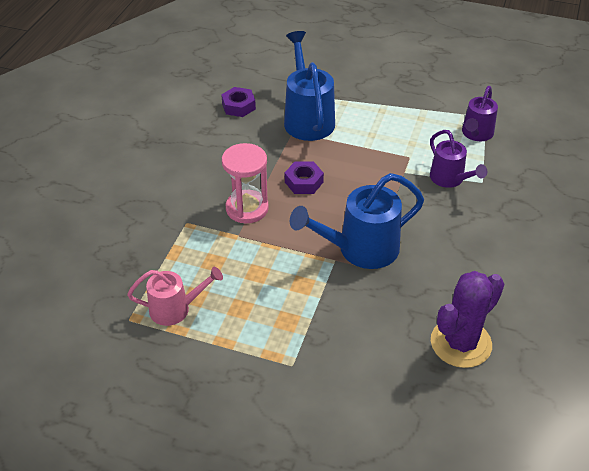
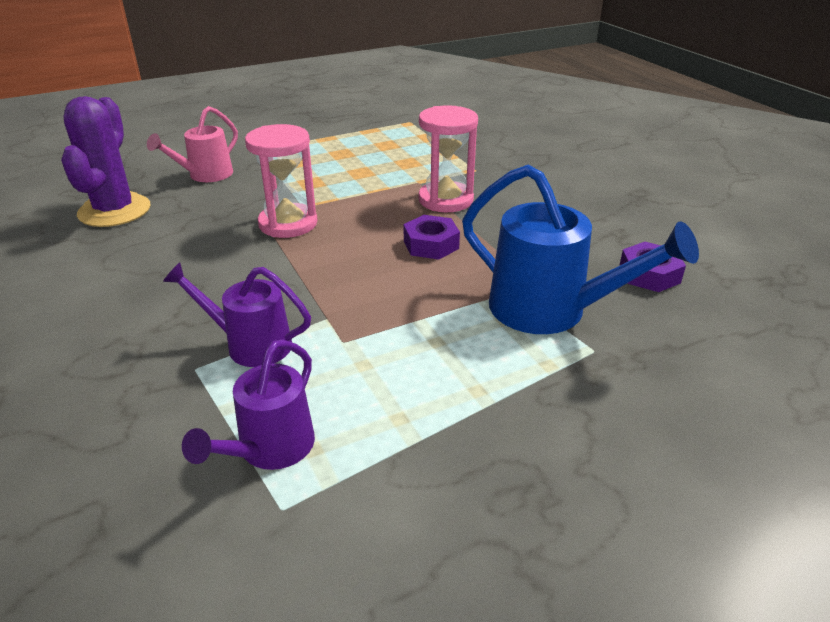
camera: 135 degrees right, 10 degrees down
pink watering can [127,267,223,326] -> pink watering can moved to [147,106,238,182]
blue watering can [290,173,424,269] -> pink hourglass [245,124,318,238]
purple watering can [462,86,498,141] -> purple watering can turned 135 degrees counterclockwise [182,340,315,470]

